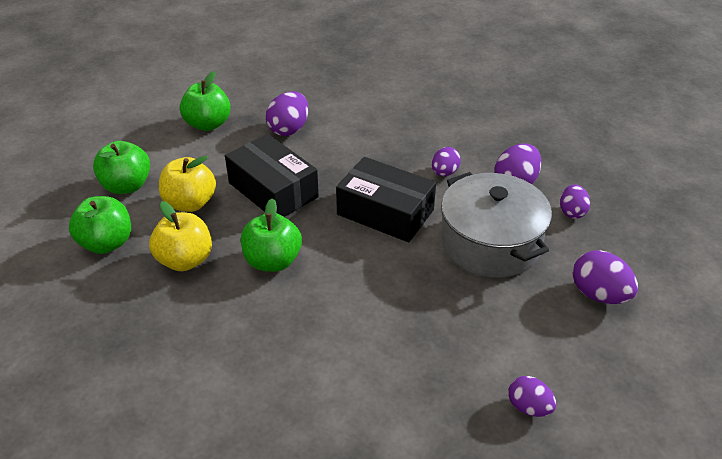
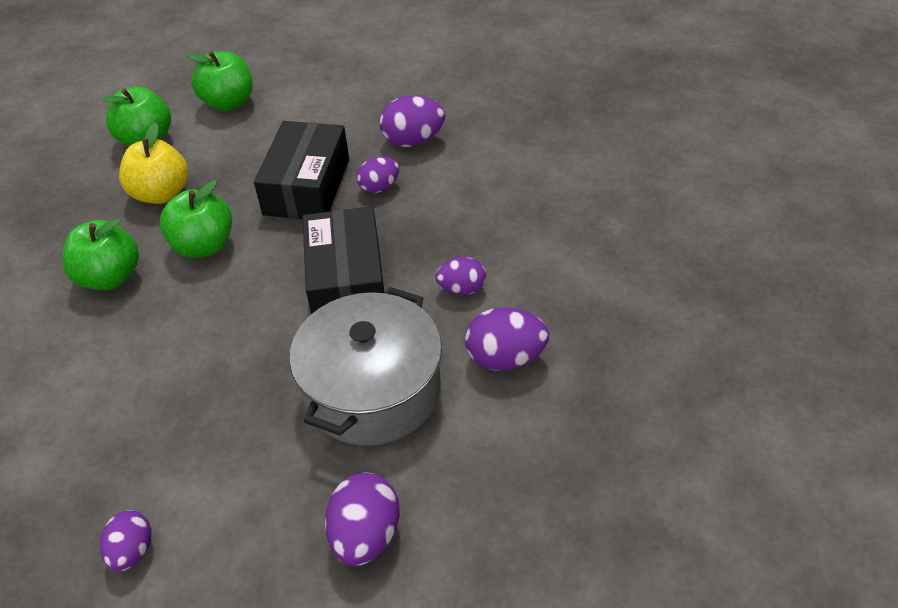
camera: 55 degrees right, 5 degrees up
yellow apple [159,156,216,212] -> none
green apple [180,71,231,131] -> green apple moved to [62,218,139,290]
purple egg [560,184,590,219] -> purple egg moved to [356,157,399,193]

